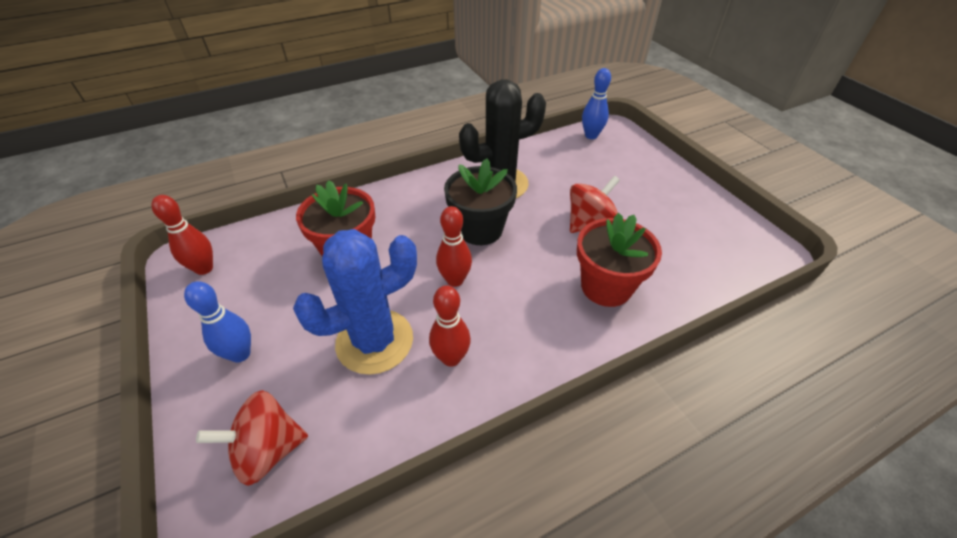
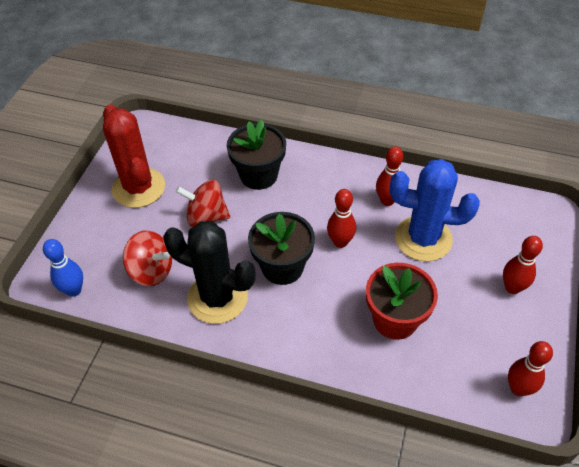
camera: 135 degrees left, 5 degrees up
blue bowling pin [184,281,251,363] -> red bowling pin [503,236,543,294]
red spinning top [196,390,308,486] -> red spinning top moved to [123,230,172,286]
red flower pot [577,213,662,307] -> black flower pot [227,119,286,190]
none -> red cactus [103,104,165,208]

